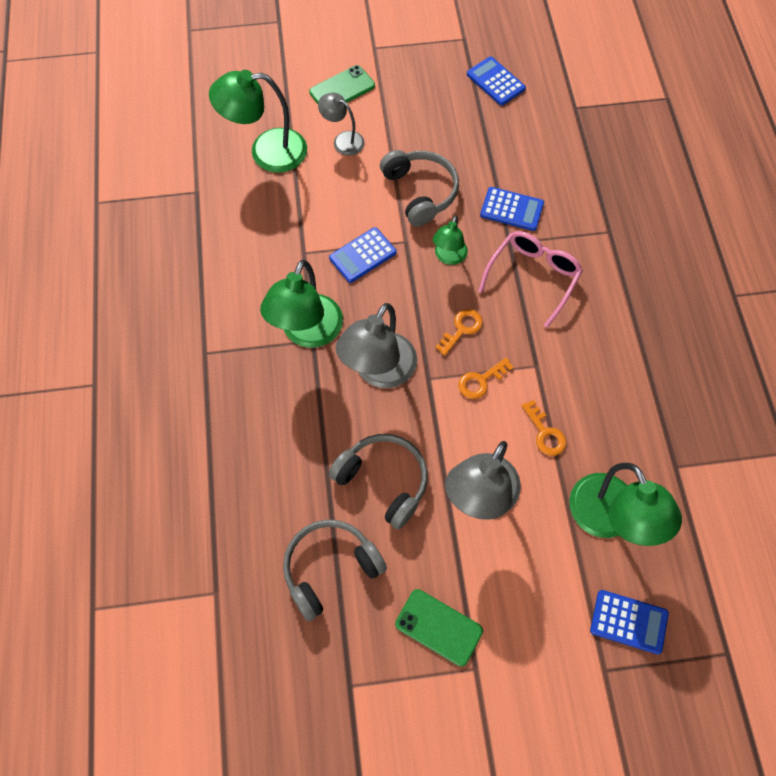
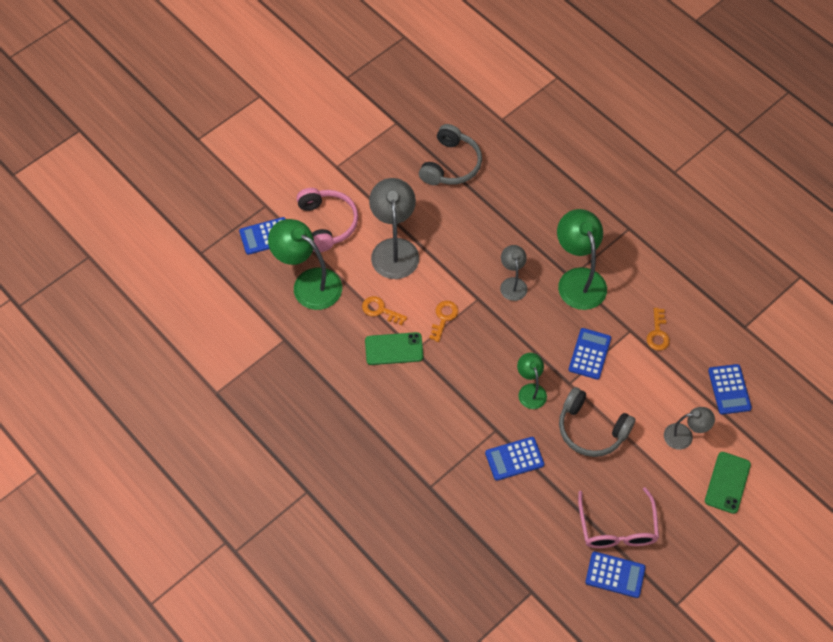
camera: 145 degrees right, 5 degrees down
green lamp [209,70,307,173] -> blue calculator [708,364,752,414]
grey headphones [328,434,428,529] -> none
grey lamp [336,303,417,388] -> grey lamp [500,245,527,301], size x0.56
green phone [395,589,483,667] -> green phone moved to [365,332,423,365]
orange key [435,309,483,356] -> orange key moved to [647,308,670,351]
pink glasses [478,231,583,328] -> pink glasses moved to [578,487,659,548]
none -> pink headphones [296,188,358,252]

